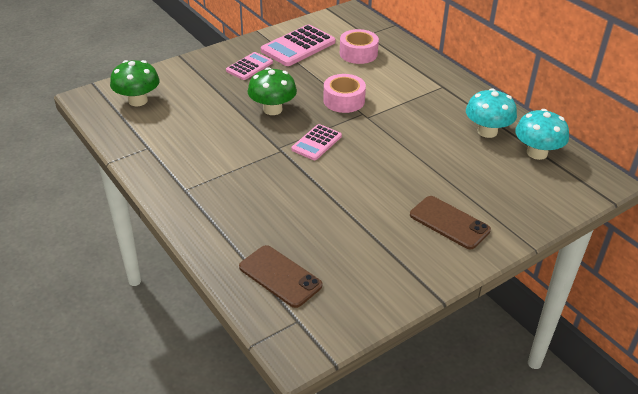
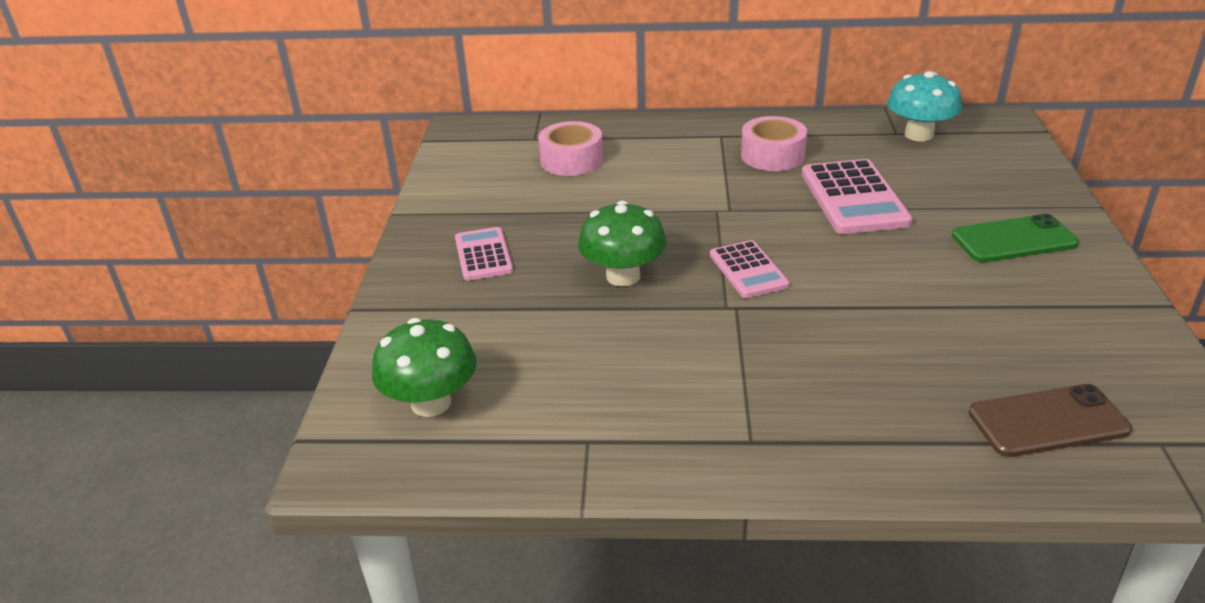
camera: 50 degrees left, 5 degrees down
pink calculator [261,24,335,66] -> pink calculator moved to [802,159,913,234]
pink tape [323,74,366,113] -> pink tape moved to [741,116,807,171]
brown phone [410,196,491,249] -> green phone [952,214,1079,262]
turquoise mushroom [466,88,517,138] -> none

